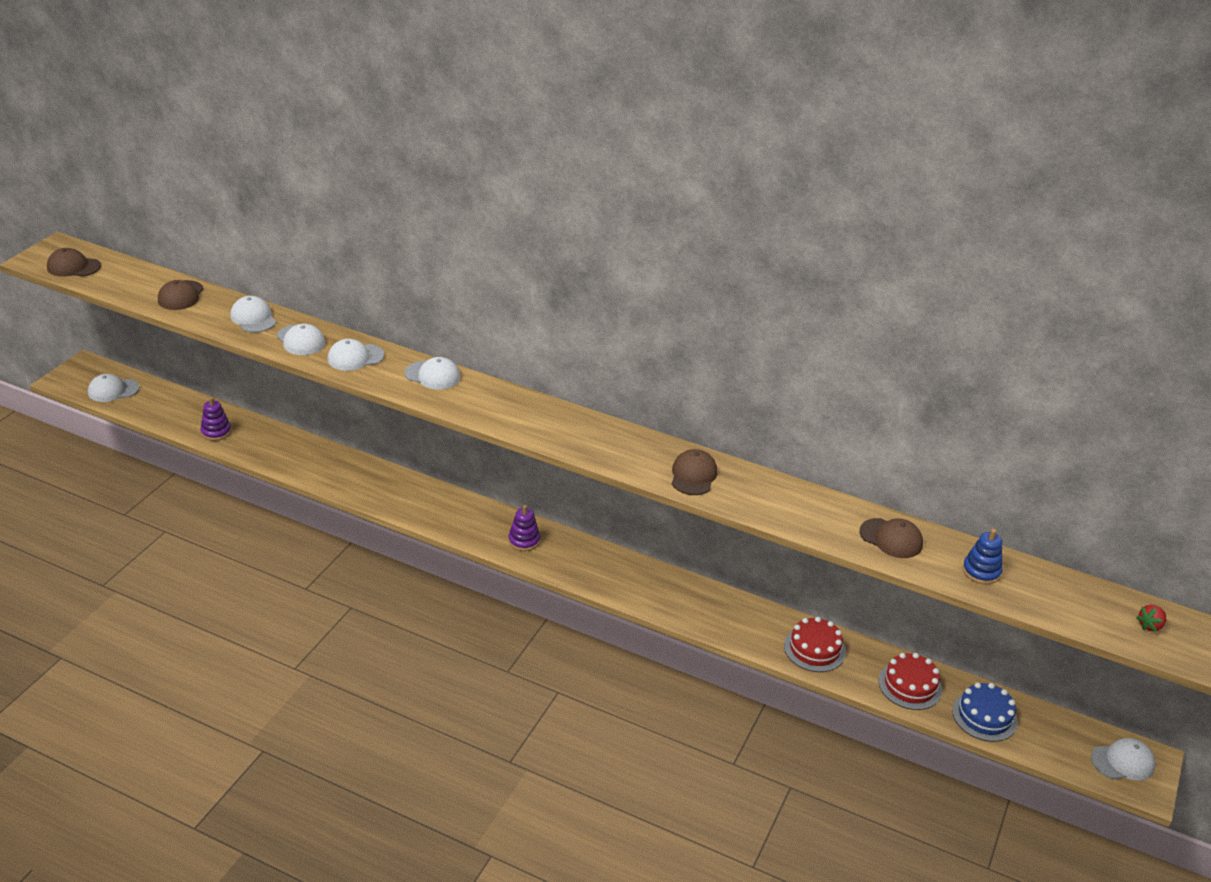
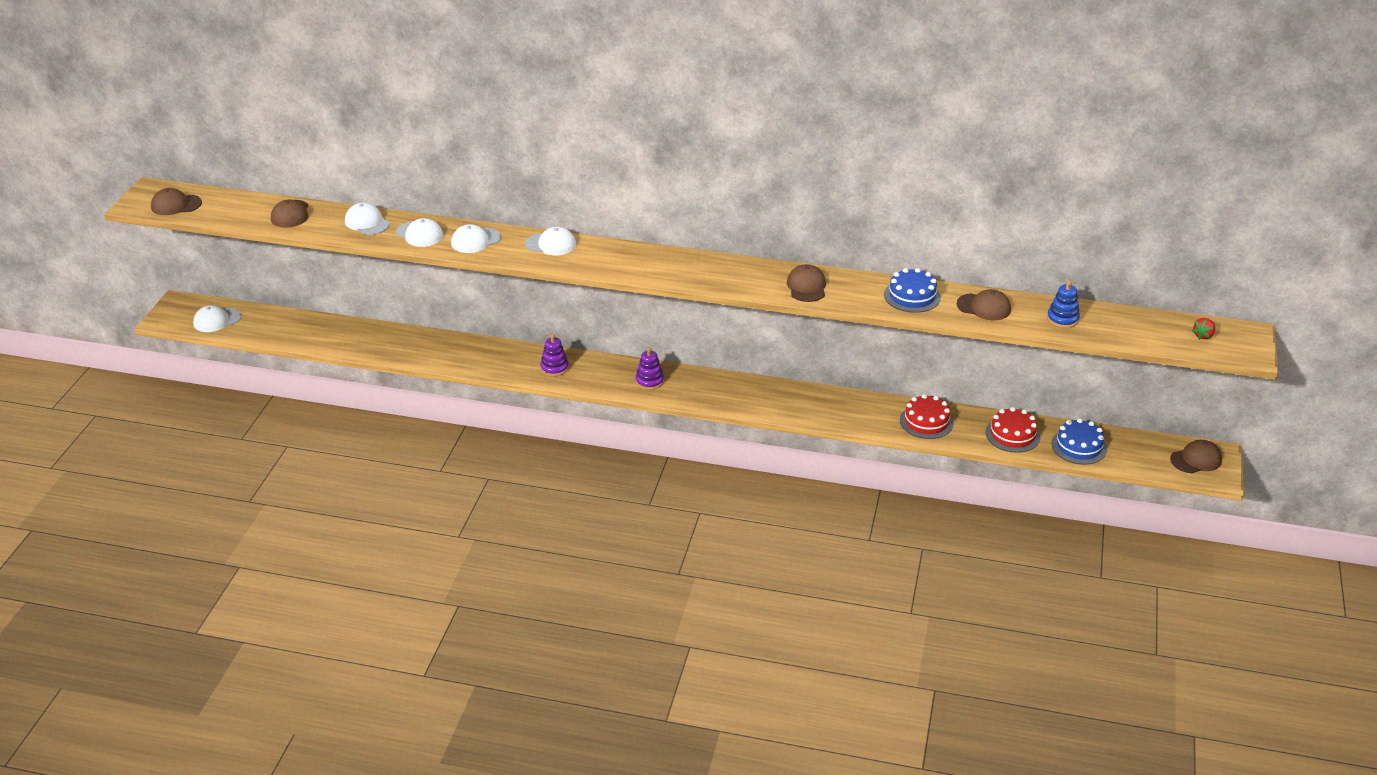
camera: 10 degrees left, 0 degrees up
purple stacking toy [200,397,231,441] -> purple stacking toy moved to [540,334,569,377]
white cap [1091,738,1156,780] -> brown cap [1170,440,1222,473]
none -> blue cake [884,268,941,313]

